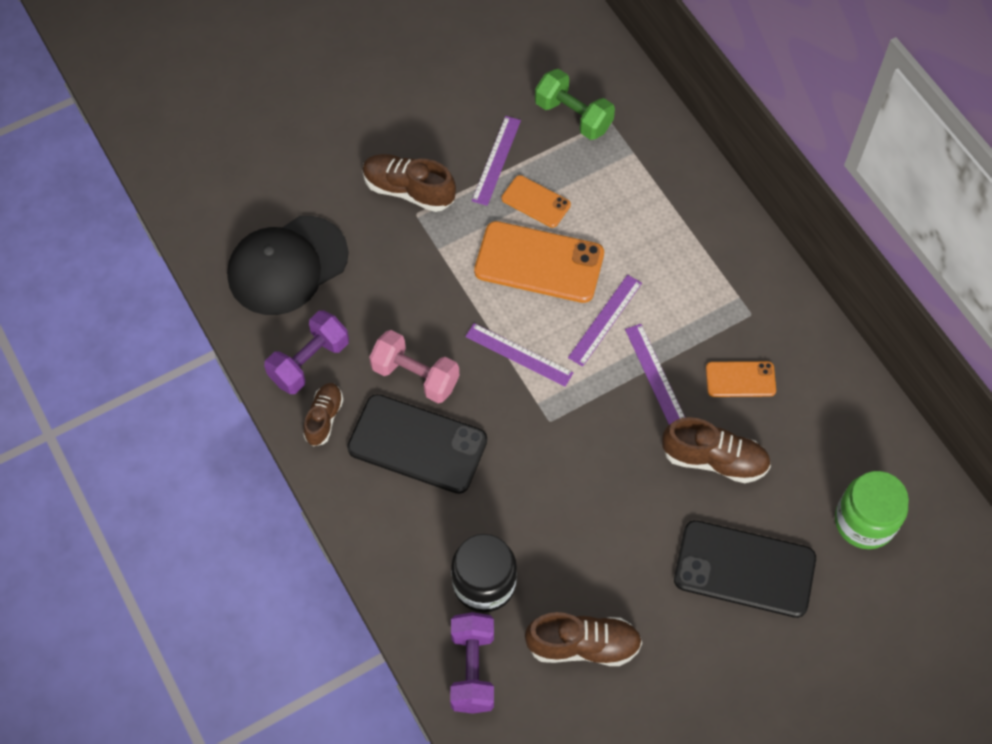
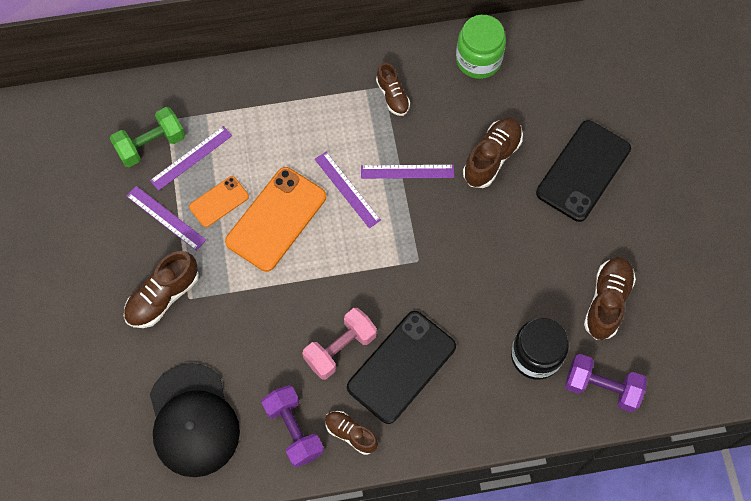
camera: 70 degrees left, 5 degrees up
purple ruler [465,323,574,387] -> purple ruler moved to [150,126,232,191]
orange phone [706,361,776,397] -> none
green jar [835,471,909,549] -> green jar moved to [456,15,506,79]
none -> brown shoe [376,63,410,116]

